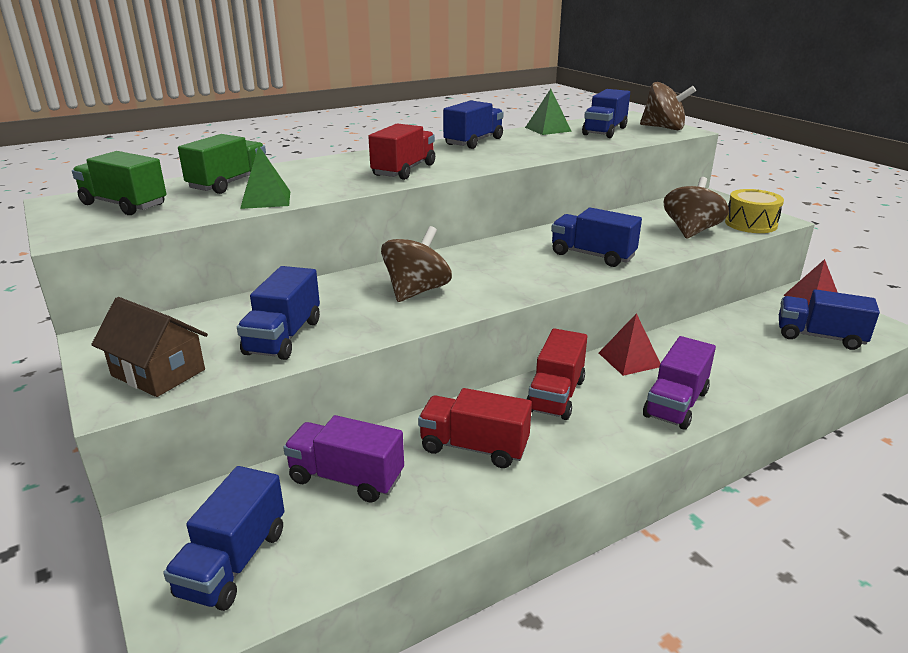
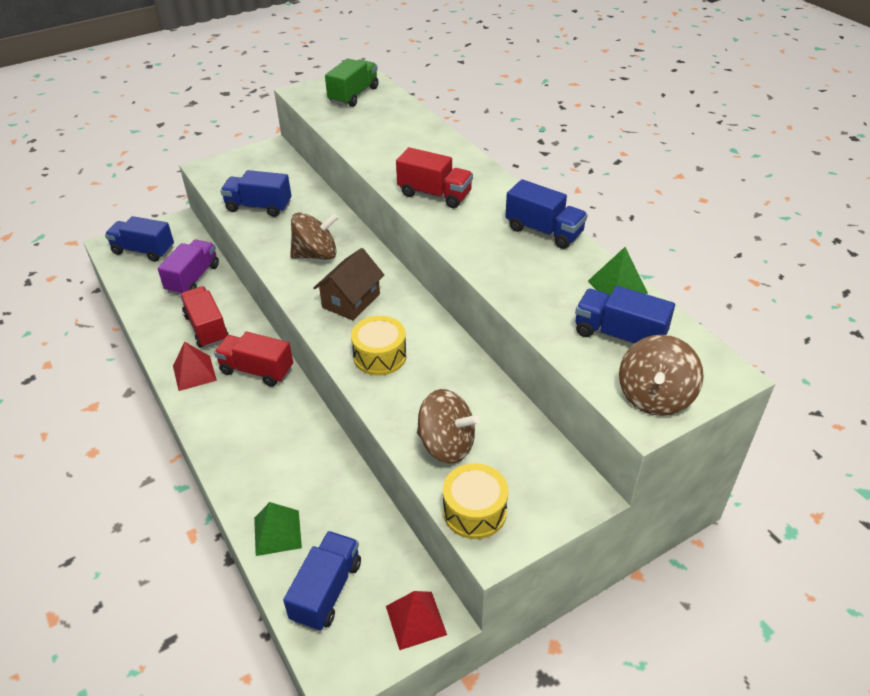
camera: 90 degrees right, 15 degrees up
brown house [91,297,208,397] -> brown house moved to [313,248,384,321]
green truck [178,134,266,194] -> none
green pyramid [240,146,290,209] -> green pyramid moved to [254,502,302,556]
brown spinning top [381,226,452,302] -> brown spinning top turned 45 degrees counterclockwise [290,213,339,260]
red truck [418,388,532,468] -> red truck turned 45 degrees counterclockwise [180,286,228,348]
blue truck [551,208,642,267] -> yellow drum [351,316,407,376]
red pyramid [599,313,660,376] -> red pyramid moved to [173,341,217,391]
purple truck [643,336,716,430] -> none

